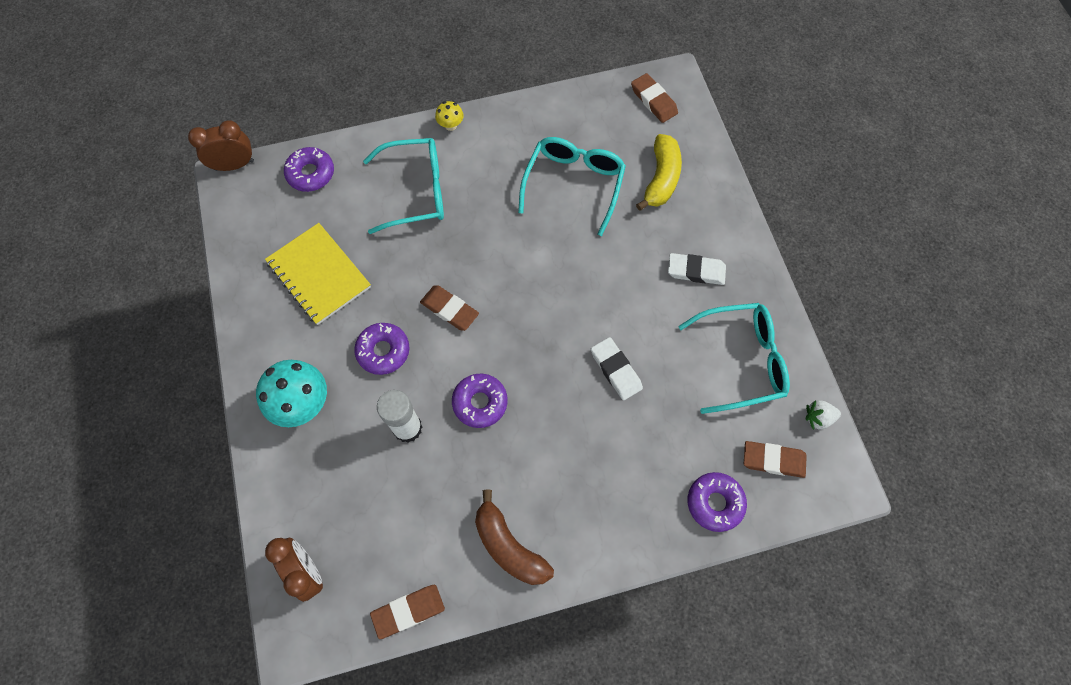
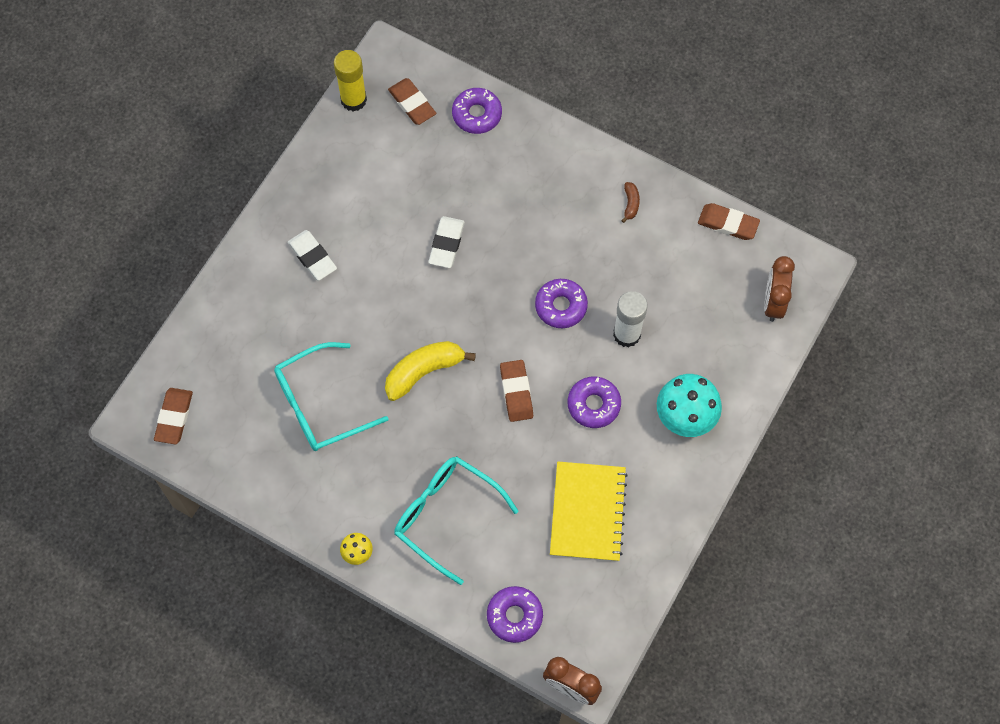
camera: 135 degrees left, 0 degrees up
brown banana [475,489,554,585] -> brown banana [621,182,640,223], size x0.48
yellow banana [636,134,682,211] -> yellow banana moved to [385,341,476,401]
turquoise glasses [678,303,790,414] -> none
white strawberry [806,400,841,430] -> yellow glue stick [334,50,367,112]

